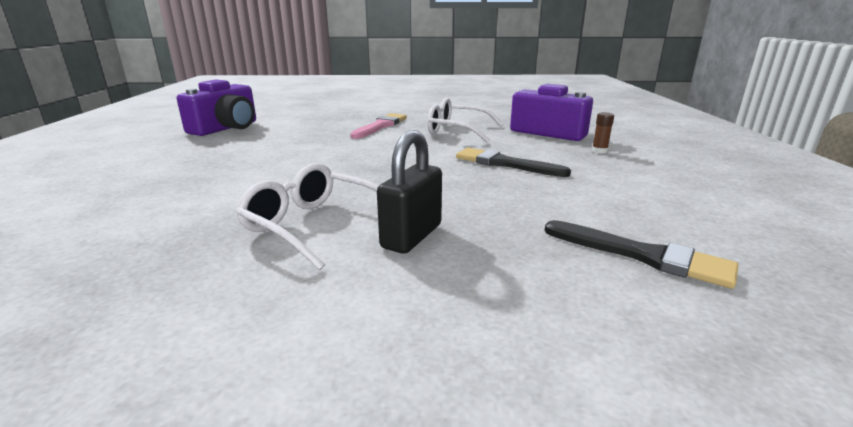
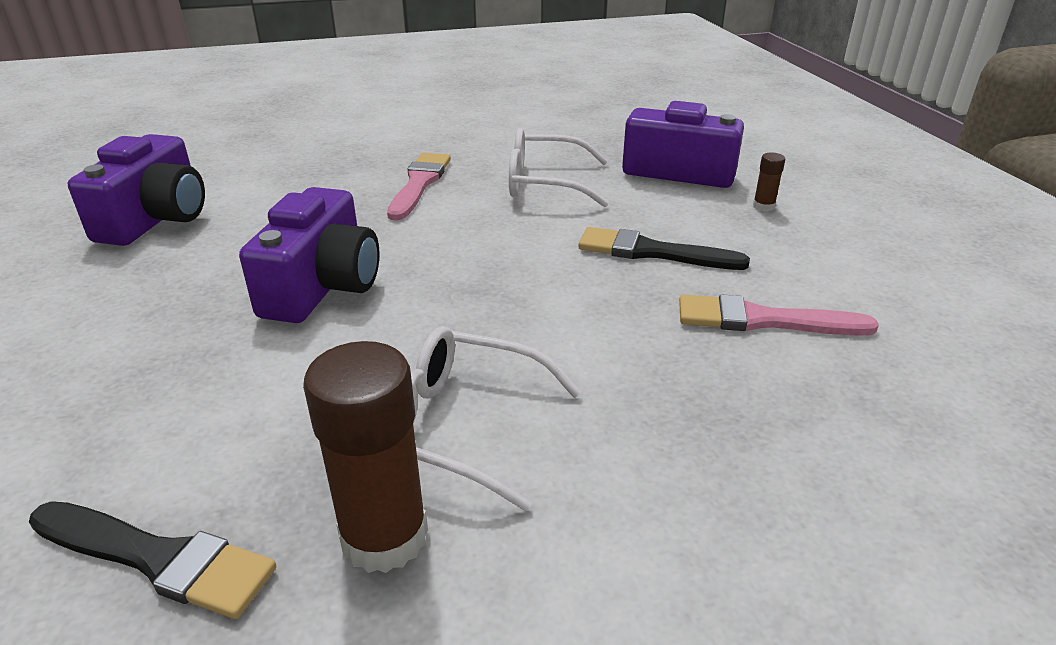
camera: 15 degrees left, 10 degrees up
black padlock [377,130,442,254] -> none
black brush [545,220,739,289] -> black brush moved to [29,501,276,619]
none -> purple camera [239,187,380,323]
none -> brown glue stick [303,341,428,573]
none -> pink brush [679,294,879,336]

